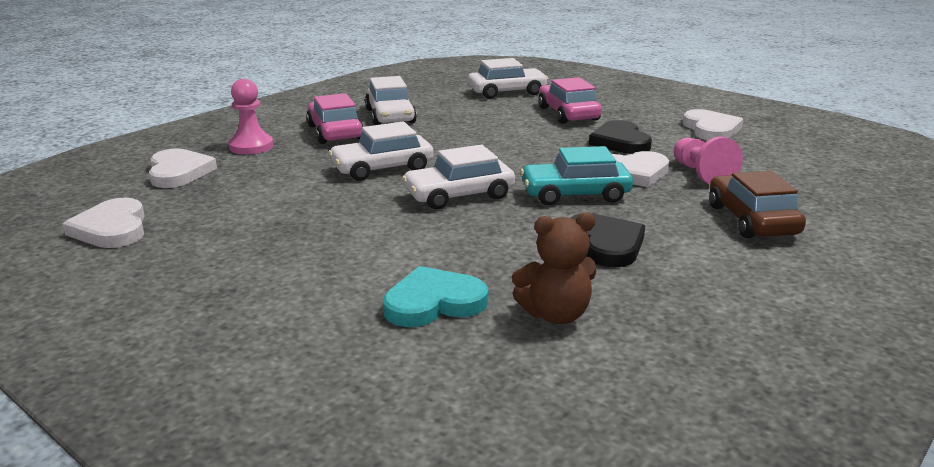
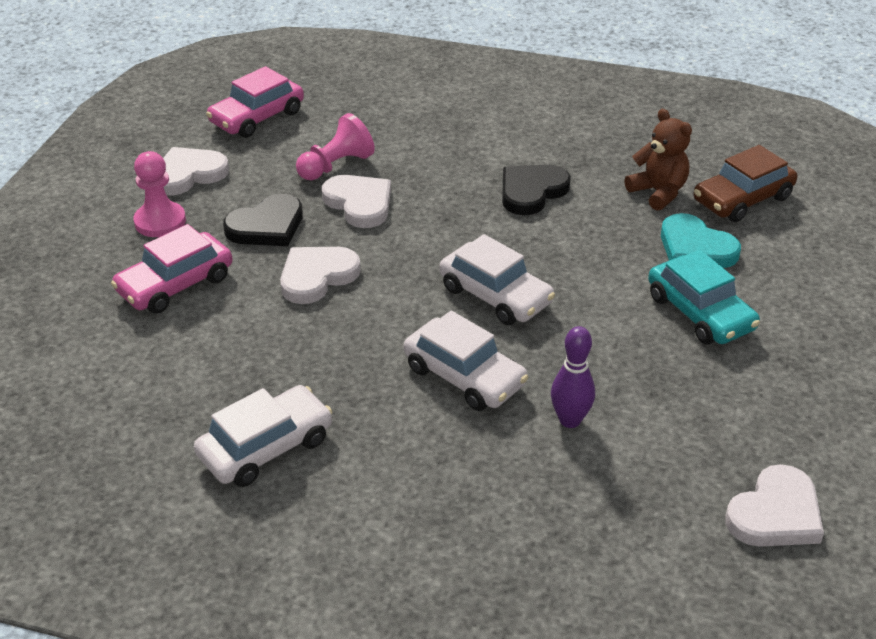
camera: 115 degrees left, 15 degrees up
white heart [149,148,217,188] -> white heart moved to [280,247,361,304]
pink pawn [228,79,273,154] -> pink pawn moved to [133,151,186,237]
pink car [306,93,364,144] -> pink car moved to [206,66,304,138]
white car [468,58,548,99] -> none
turquoise car [520,146,633,205] -> turquoise car moved to [648,250,760,345]
brown car [709,171,806,238] -> brown car moved to [693,145,797,222]
none -> purple bowling pin [551,326,595,428]

